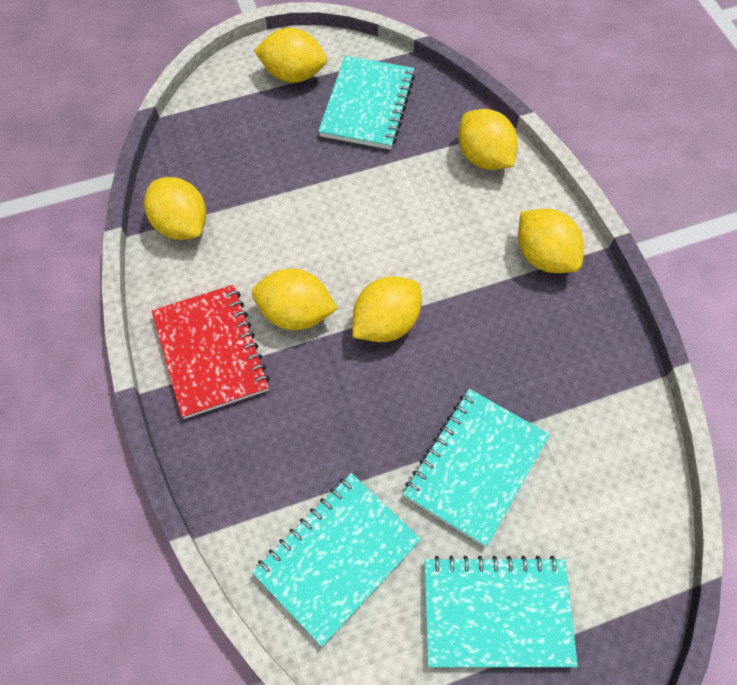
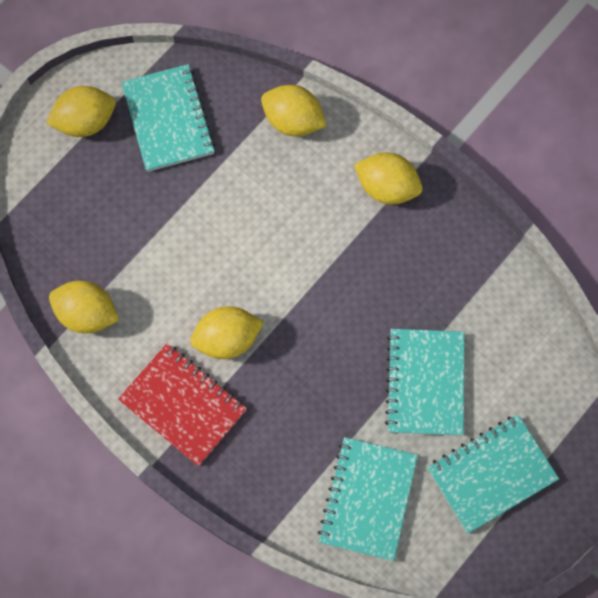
camera: 30 degrees left, 10 degrees up
yellow lemon [352,276,422,342] -> none

